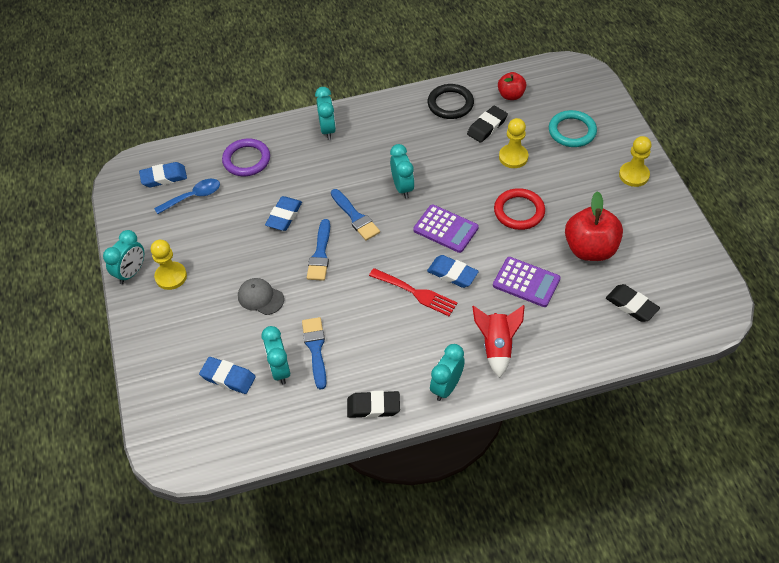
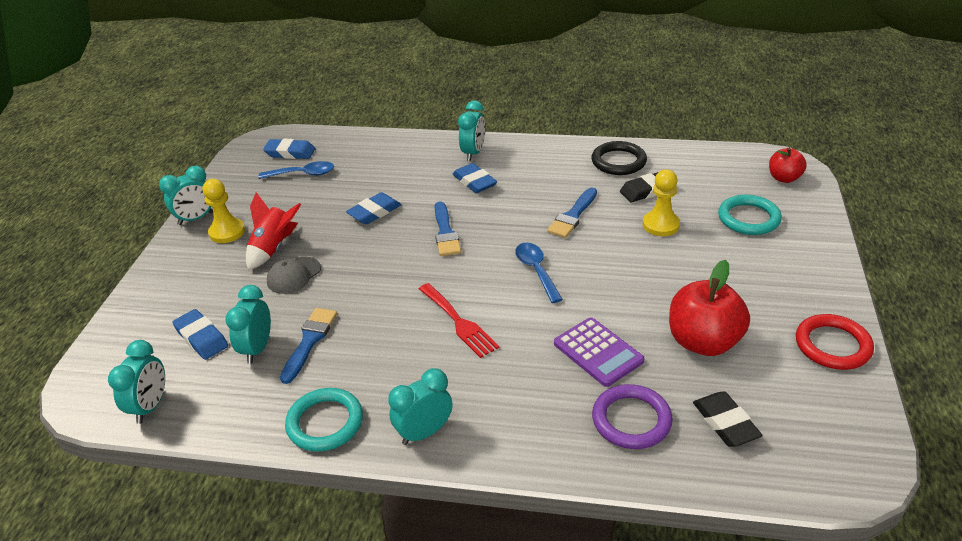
camera: 25 degrees right, 15 degrees down
purple ring [222,139,270,176] -> purple ring moved to [592,384,673,449]
grey cap [238,278,284,315] -> grey cap turned 105 degrees counterclockwise [267,257,321,294]
blue brush [307,219,330,281] -> blue brush moved to [547,188,597,238]
black eraser [347,391,400,418] -> turquoise ring [285,388,363,452]
turquoise clock [390,144,415,199] -> turquoise clock moved to [108,340,165,424]
purple calculator [413,204,479,253] -> blue spoon [515,243,563,303]
blue eraser [427,255,479,288] -> blue eraser moved to [453,163,497,193]
red rocket [472,305,525,378] -> red rocket moved to [246,192,301,270]
red ring [494,188,545,230] -> red ring moved to [796,314,874,370]
red apple [498,72,526,100] -> red apple moved to [769,148,807,183]
yellow pawn [619,136,652,187] -> none

